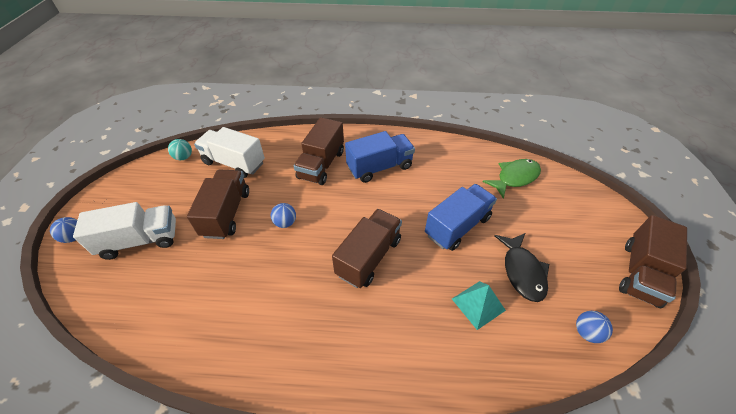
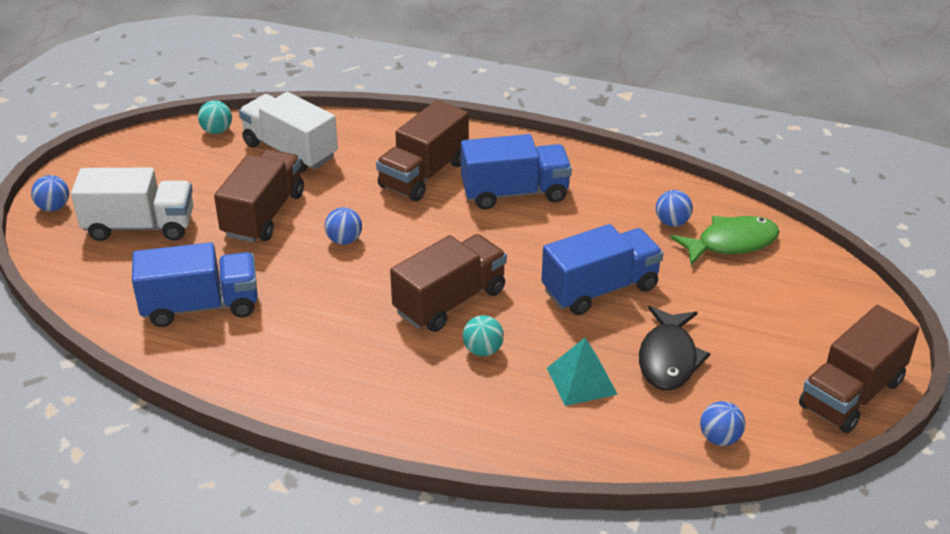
camera: 15 degrees right, 10 degrees down
none -> blue truck [132,242,258,327]
none -> turquoise ball [463,315,504,356]
none -> blue ball [656,190,693,227]

